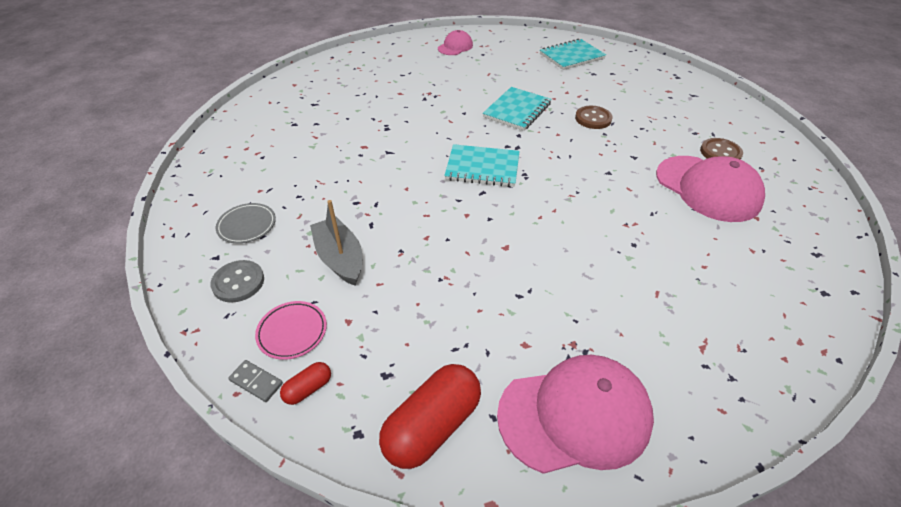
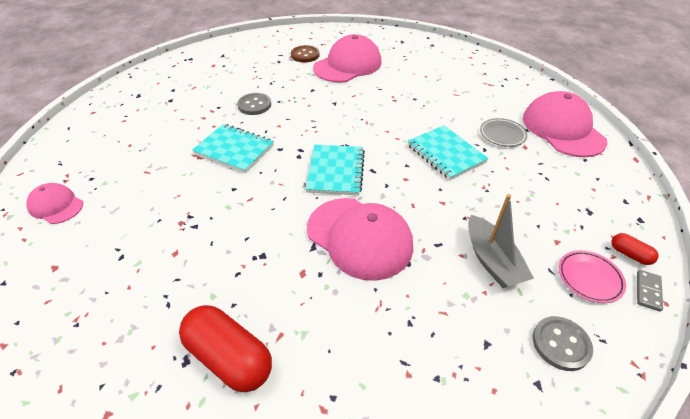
camera: 95 degrees left, 0 degrees up
grey plate [216,203,276,243] -> grey plate moved to [480,118,528,147]
grey boat [310,200,362,286] -> grey boat turned 75 degrees counterclockwise [468,194,534,288]
red capsule [379,364,481,469] -> red capsule moved to [179,305,272,392]
turquoise notebook [540,39,606,70] -> turquoise notebook moved to [407,125,489,180]
brown button [575,106,613,129] -> grey button [237,93,271,115]
none -> pink cap [307,198,413,281]

